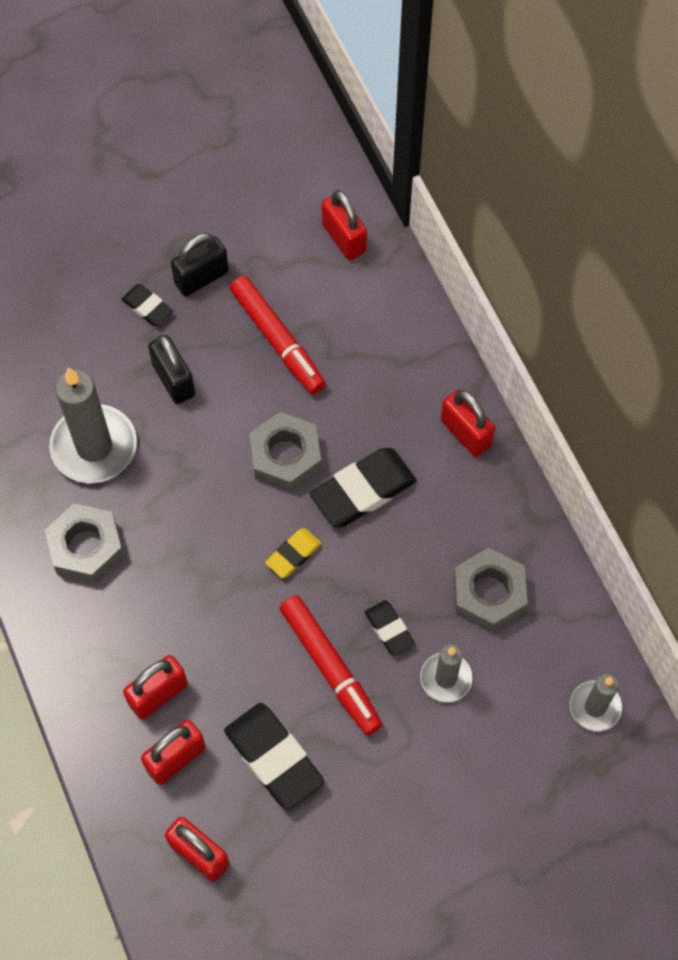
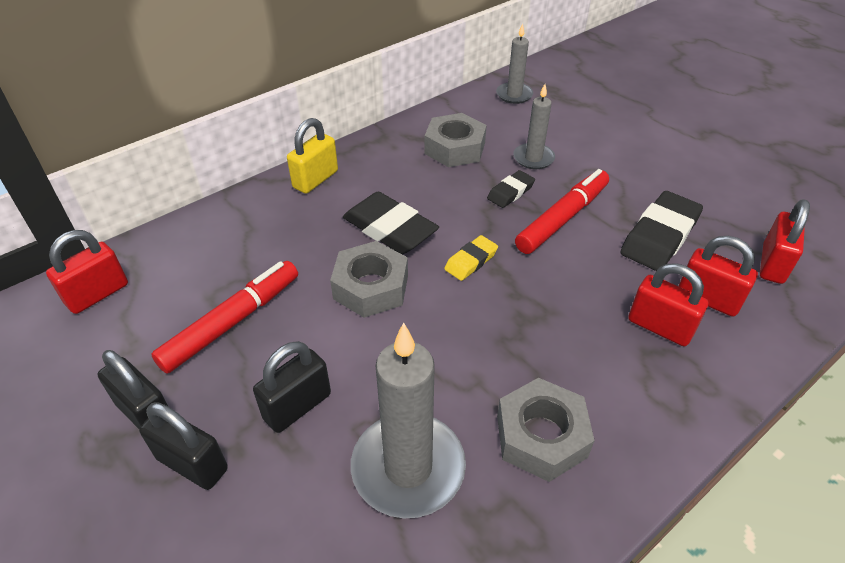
camera: 105 degrees left, 20 degrees down
black eraser [121,284,173,326] -> black padlock [139,402,228,490]
yellow eraser [265,528,322,578] -> yellow eraser turned 75 degrees counterclockwise [444,235,498,281]
red padlock [441,389,495,457] -> yellow padlock [287,118,338,194]

